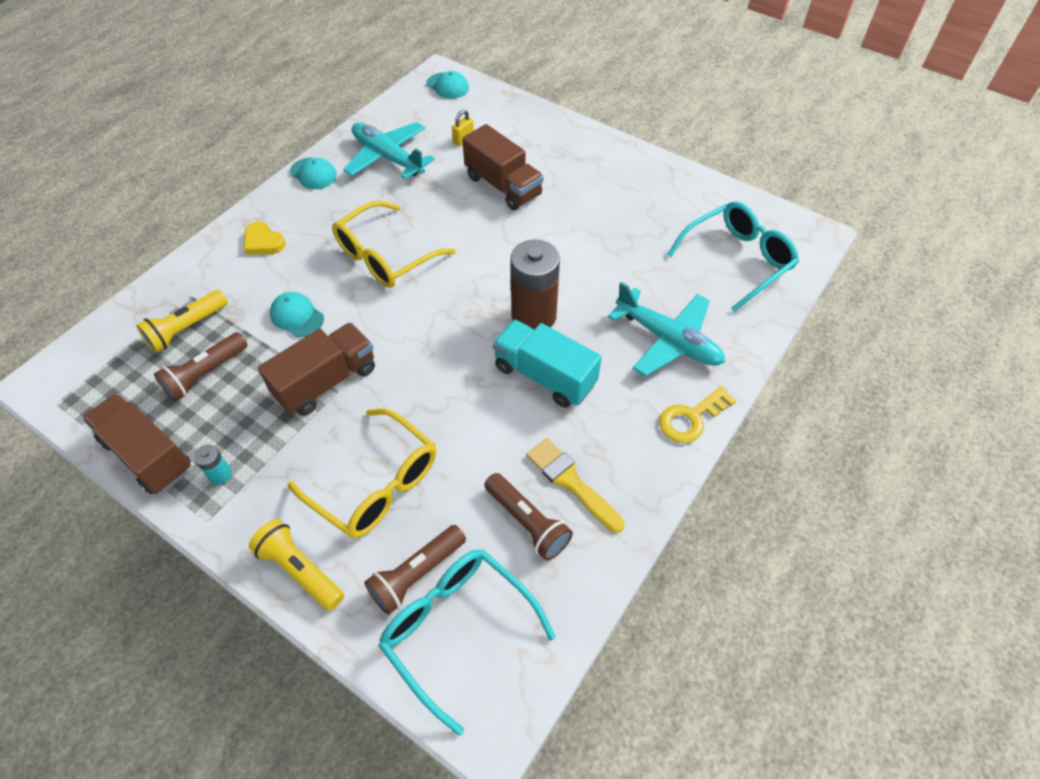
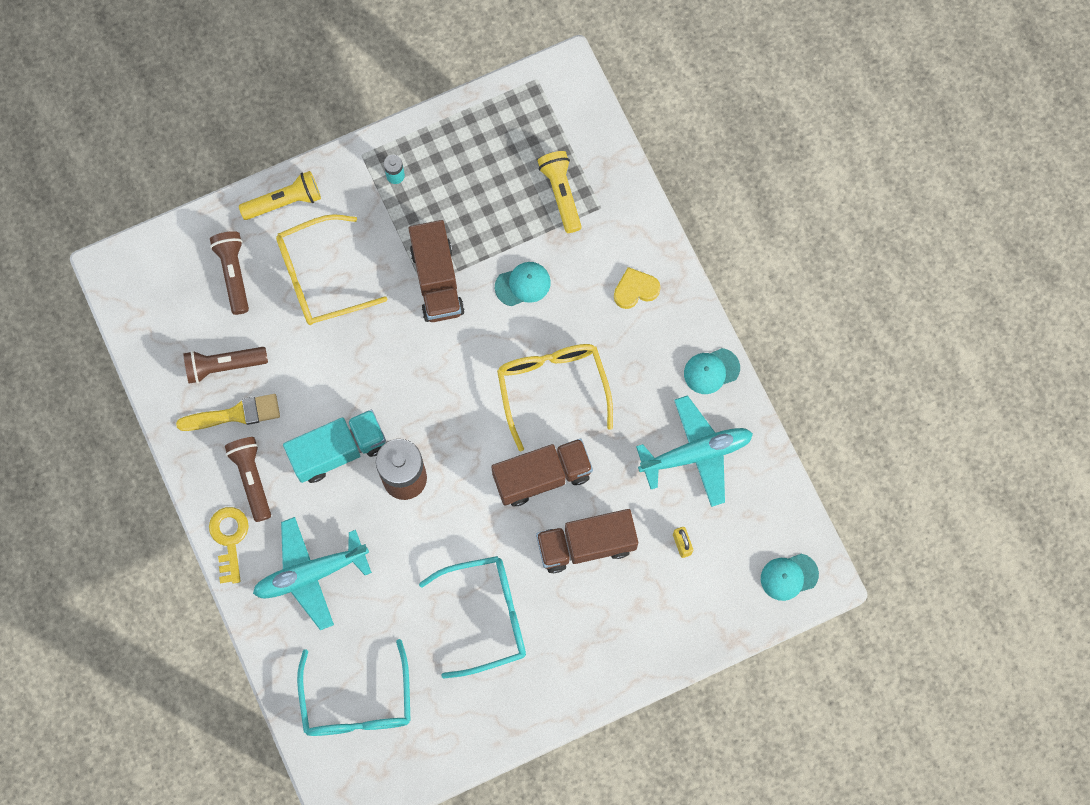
camera: 120 degrees right, 20 degrees up
brown truck [82,393,191,494] -> brown truck moved to [491,439,593,506]
brown flashlight [154,332,248,402] -> brown flashlight moved to [225,437,271,522]
turquoise glasses [378,549,555,736] -> turquoise glasses moved to [419,556,526,679]

